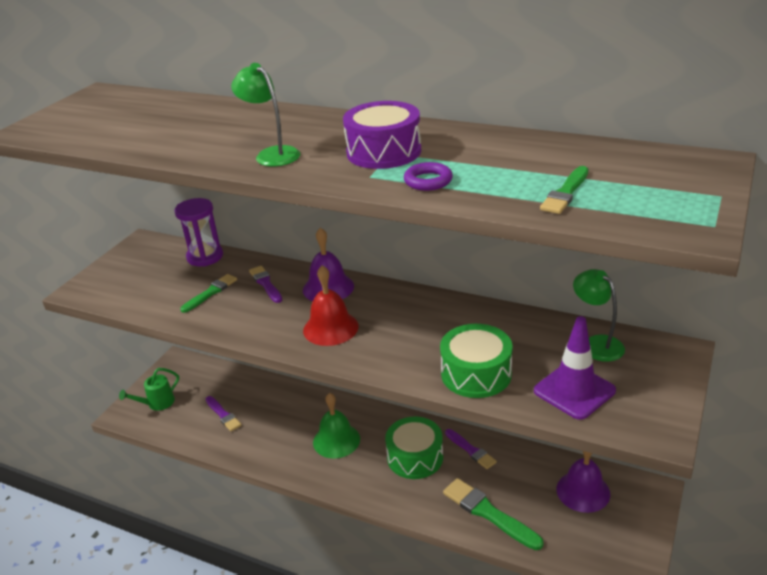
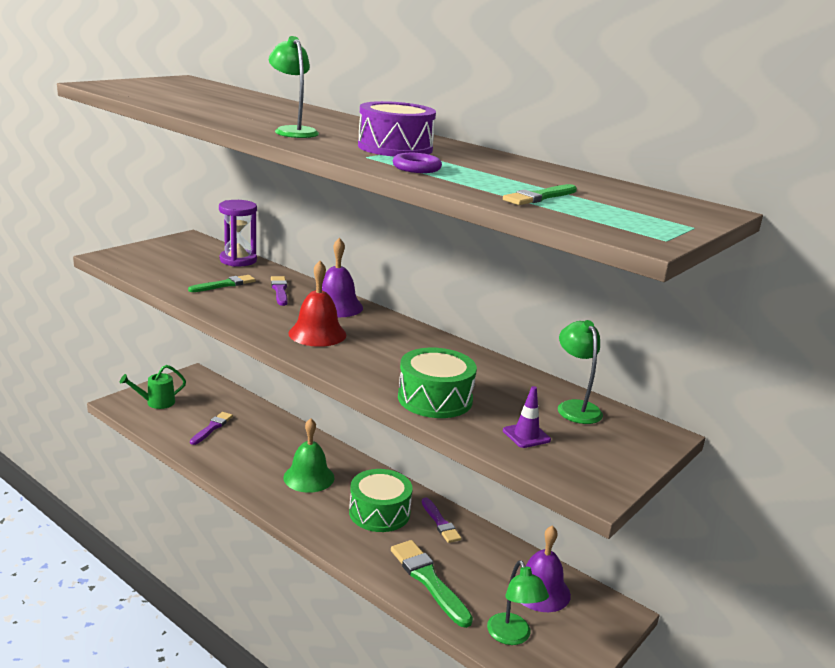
camera: 10 degrees right, 10 degrees down
purple brush [206,396,242,431] -> purple brush turned 135 degrees counterclockwise [190,412,233,445]
purple traffic cone [534,316,616,420] -> purple traffic cone [503,386,551,448], size x0.56
none -> green lamp [487,560,549,645]

